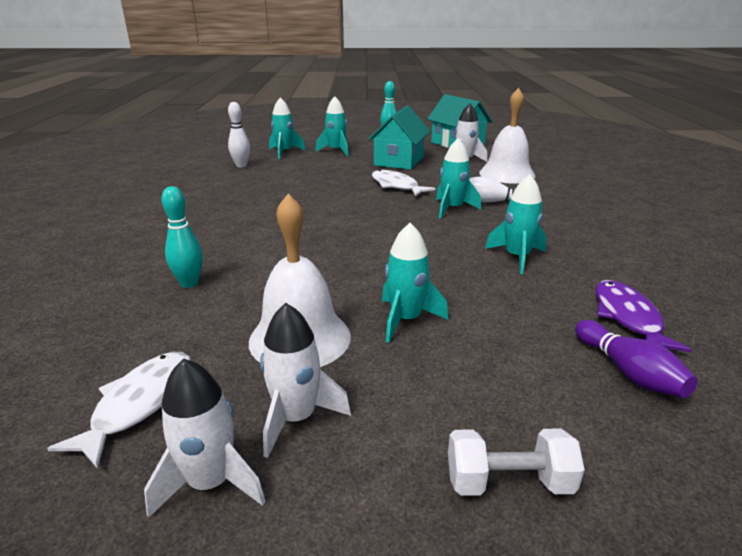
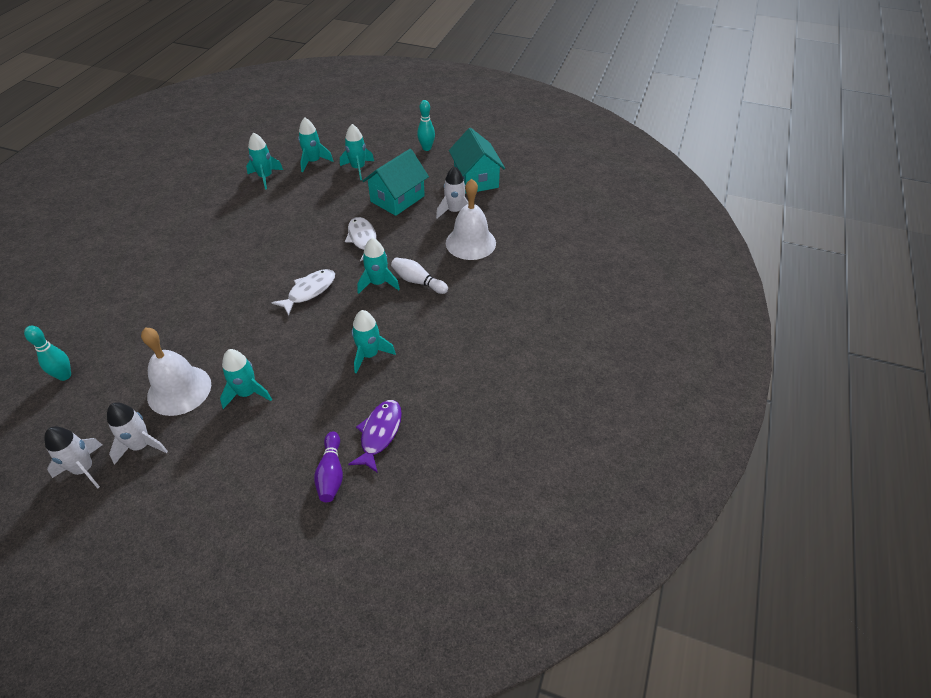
camera: 20 degrees right, 20 degrees up
white fish [47,352,191,469] -> white fish moved to [271,269,335,316]
turquoise bowling pin [161,186,203,288] -> turquoise bowling pin moved to [24,326,71,381]
white bowling pin [228,102,250,168] -> turquoise rocket [246,132,283,189]
white dumbbell [448,429,585,496] -> none

